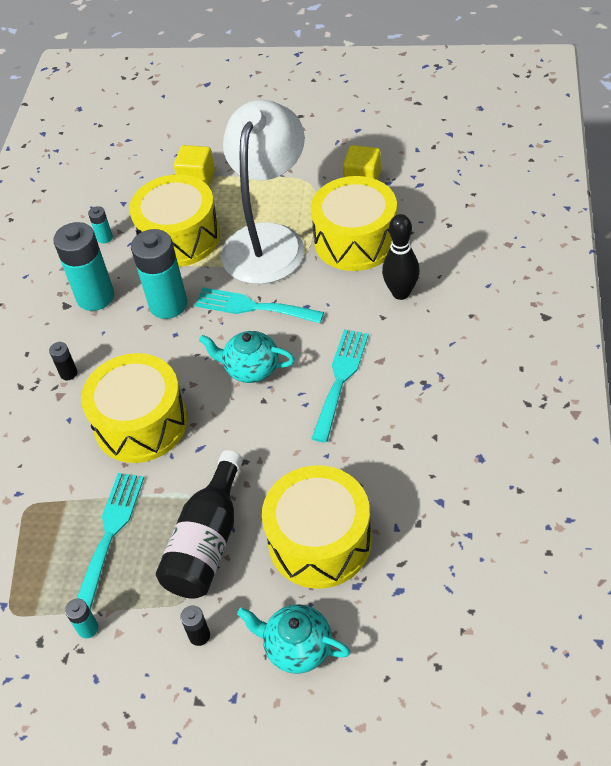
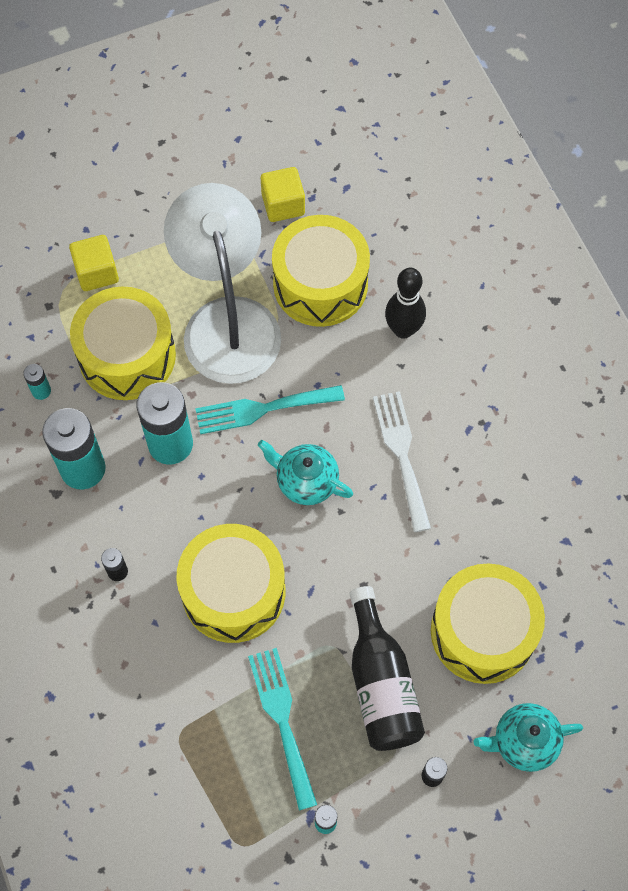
camera: 35 degrees left, 15 degrees up
turquoise teapot [199,331,295,383] -> turquoise teapot turned 45 degrees clockwise [258,440,353,505]
turquoise fork [311,329,369,443] -> white fork [373,391,431,532]

